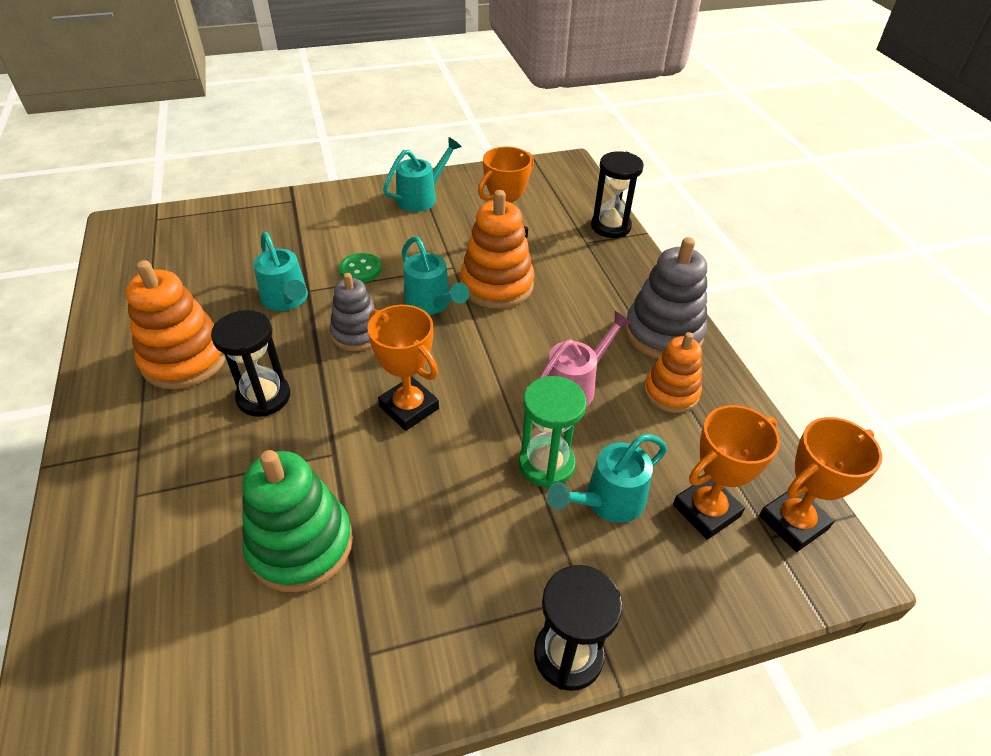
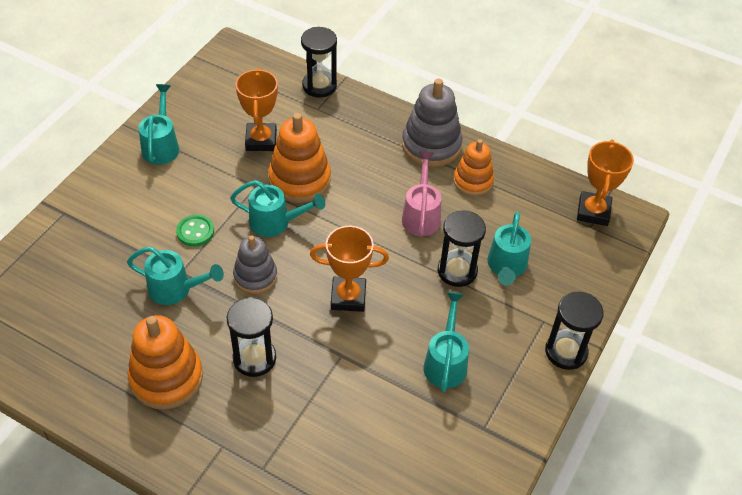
camera: 45 degrees left, 5 degrees up
green stacking toy [242,450,353,592] -> none
green hourglass [519,376,586,488] -> black hourglass [438,210,486,287]
orange trophy [673,405,780,540] -> none
none -> turquoise watering can [423,292,469,392]

